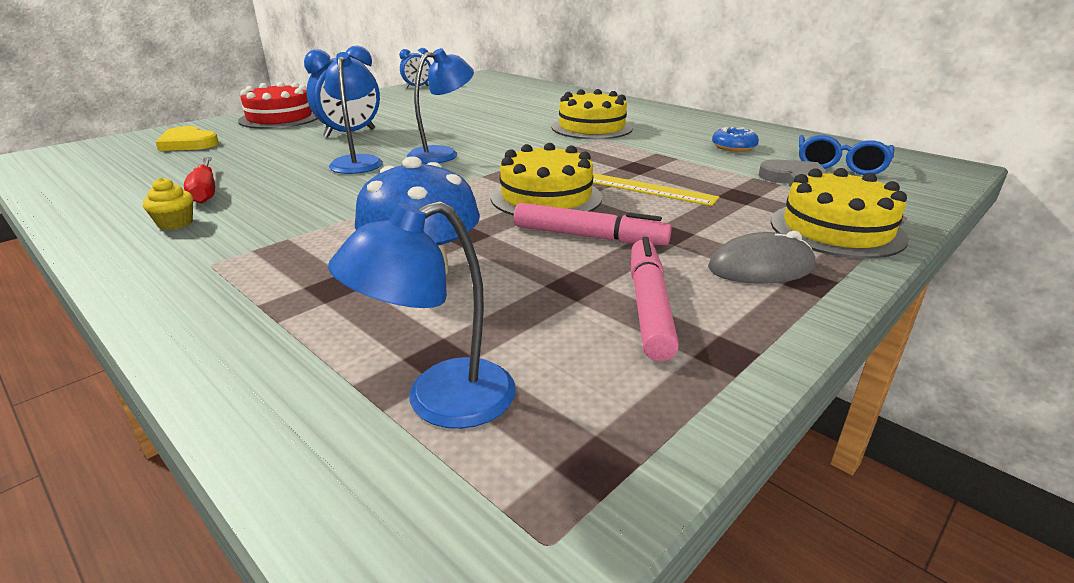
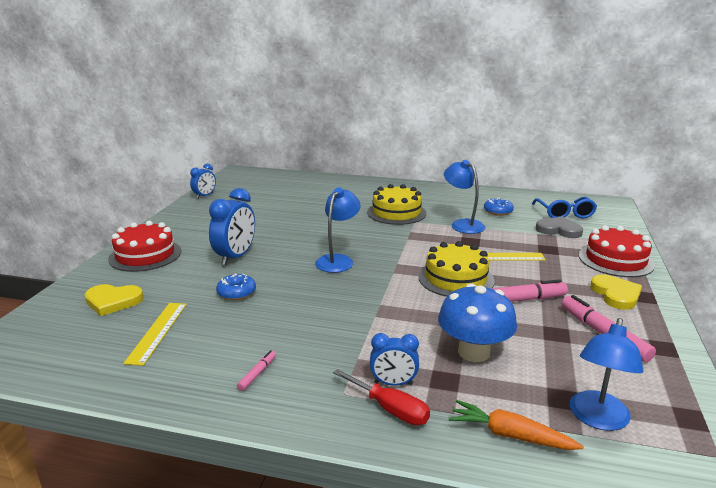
camera: 30 degrees left, 5 degrees down
yellow cupcake [143,177,193,230] -> pink marker [237,350,276,391]
red screwdriver [184,157,215,204] -> red screwdriver moved to [333,369,430,425]
blue lamp [324,52,383,174] -> blue lamp moved to [444,160,486,234]
grey mouse [708,230,815,284] -> yellow heart [590,274,642,310]
yellow cake [771,168,909,259] -> red cake [579,225,655,277]
none -> yellow ruler [123,303,187,366]
none -> blue donut [216,273,256,300]
none -> blue clock [370,333,419,386]
none -> orange carrot [449,400,584,450]

